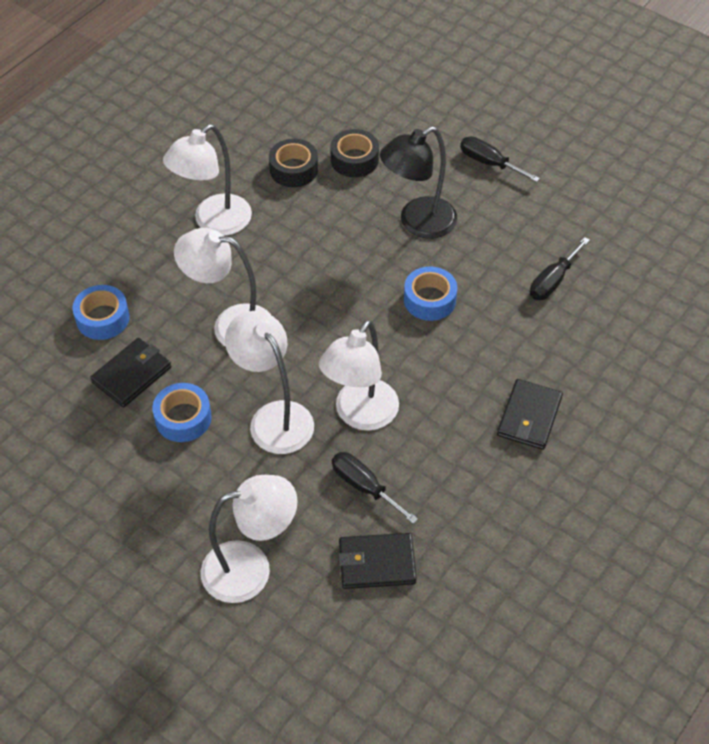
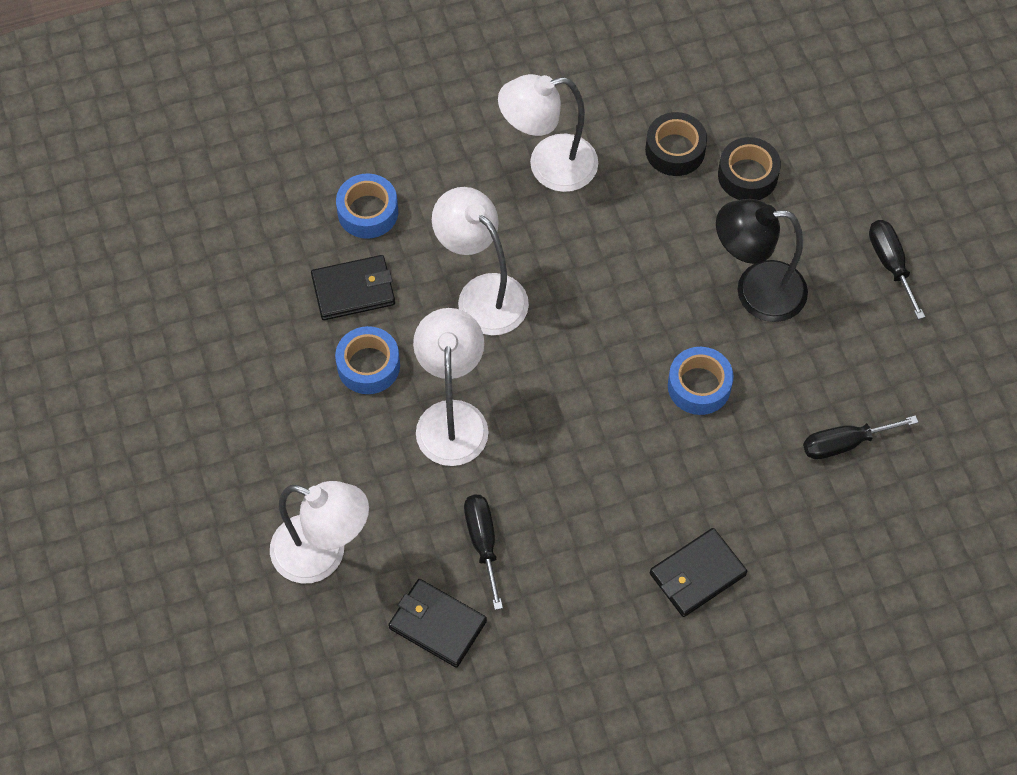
camera: 35 degrees right, 10 degrees up
white lamp [319,320,399,431] -> none

